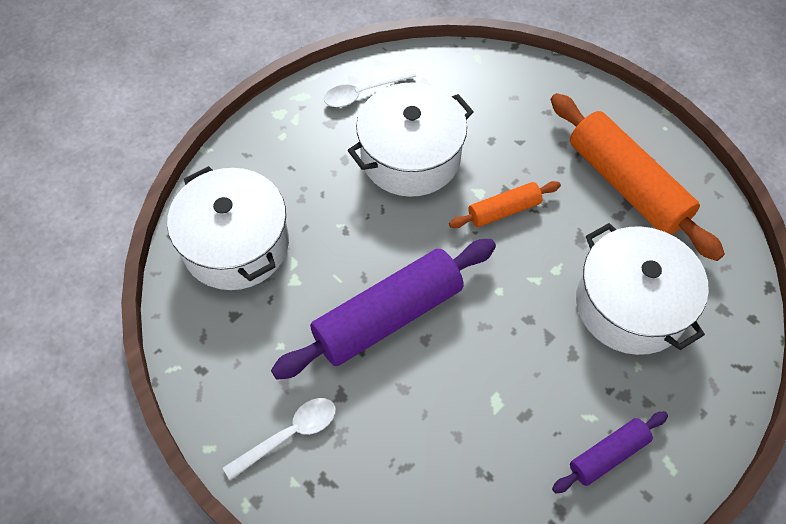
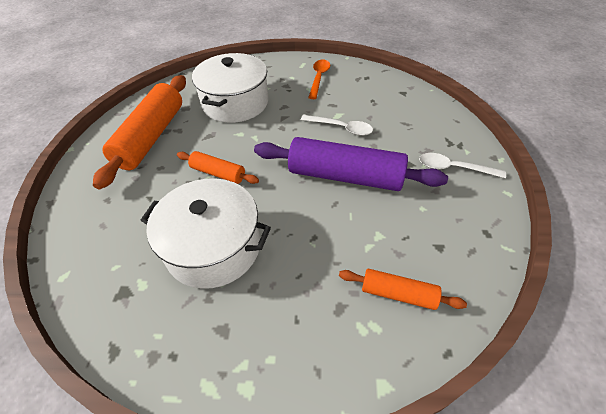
camera: 130 degrees left, 10 degrees down
white pot [167,166,289,290] -> orange rolling pin [339,269,467,310]
white spoon [324,68,416,107] -> white spoon moved to [301,115,373,136]
purple rolling pin [552,411,668,493] -> orange spoon [308,60,330,99]

